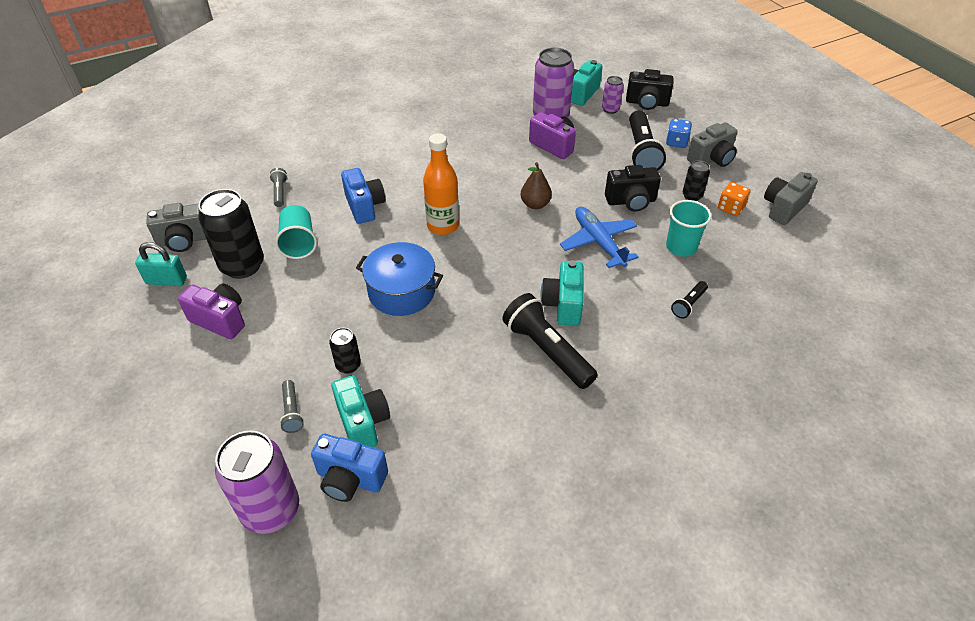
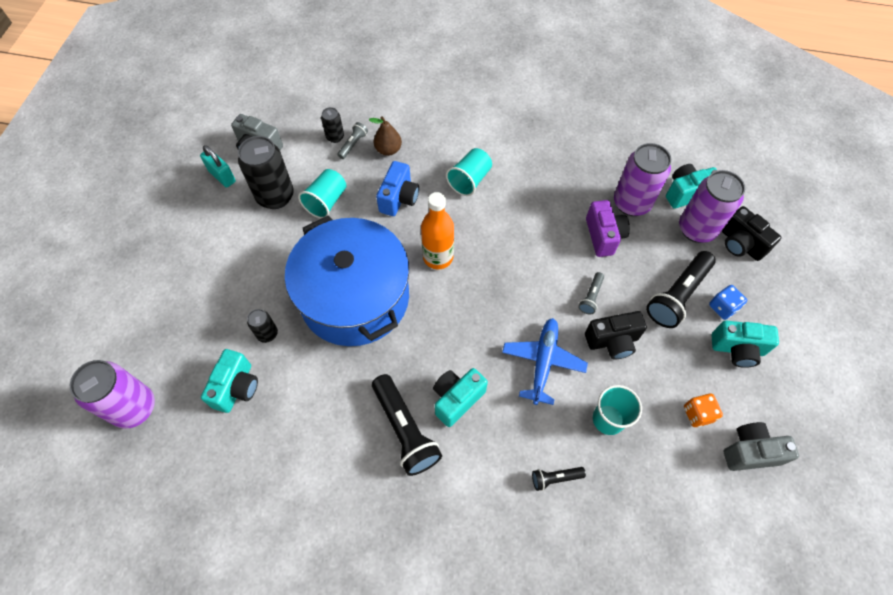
camera: 40 degrees right, 15 degrees up
purple camera [178,284,245,339] -> none
grey flashlight [280,380,304,433] -> grey flashlight moved to [579,272,604,314]
blue camera [311,434,388,502] -> none
blue pot [356,242,443,316] -> blue pot [285,216,409,346], size x1.80
black flashlight [502,293,598,389] -> black flashlight turned 150 degrees clockwise [372,374,442,476]
brown pear [520,162,552,209] -> brown pear moved to [369,116,402,156]
purple can [602,76,624,114] -> purple can [679,170,745,243], size x2.00
black camera [605,165,661,212] -> black camera turned 45 degrees counterclockwise [585,311,647,359]
black can [683,160,710,201] -> black can moved to [321,107,344,143]
grey camera [687,122,738,167] -> turquoise camera [711,321,779,368]
none -> turquoise cup [446,148,492,196]

